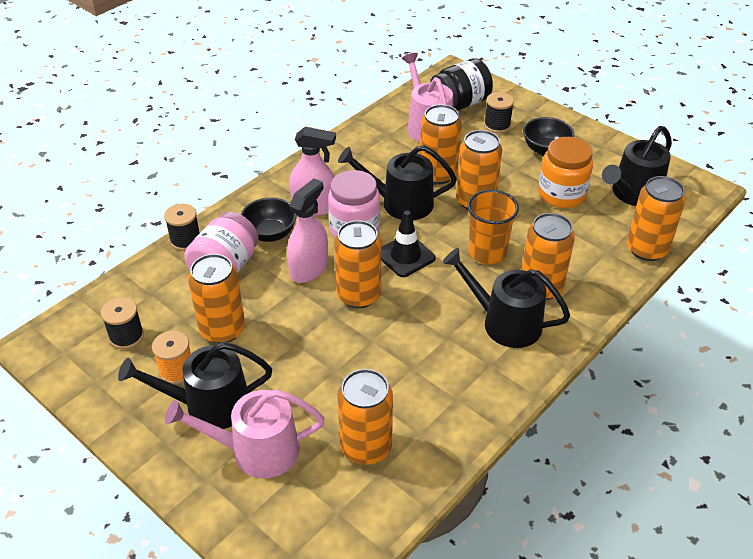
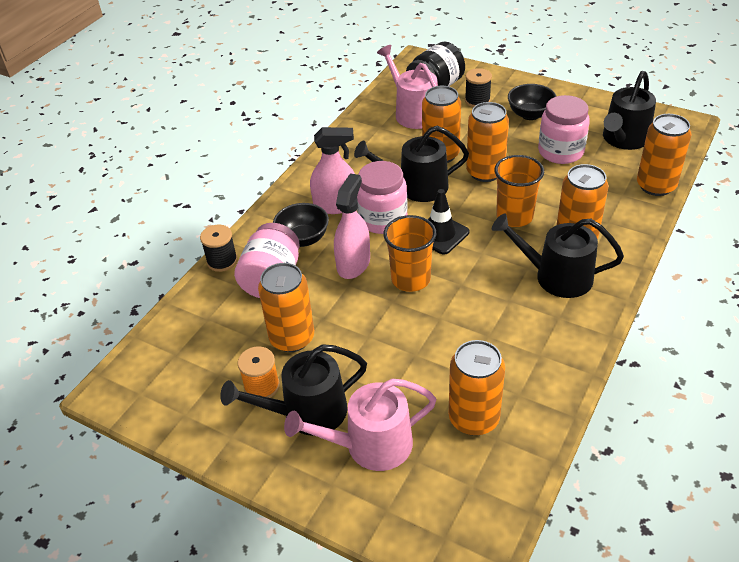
camera: 10 degrees left, 0 degrees up
black spool [101,297,144,349] -> none
orange can [334,220,381,308] -> orange cup [383,215,436,292]
orange jar [538,137,593,208] -> pink jar [538,95,590,164]

